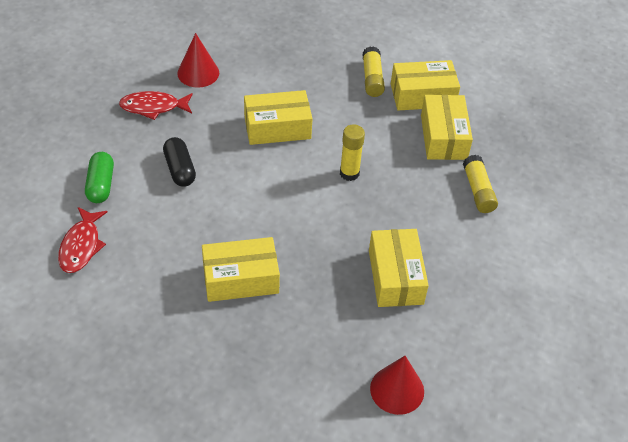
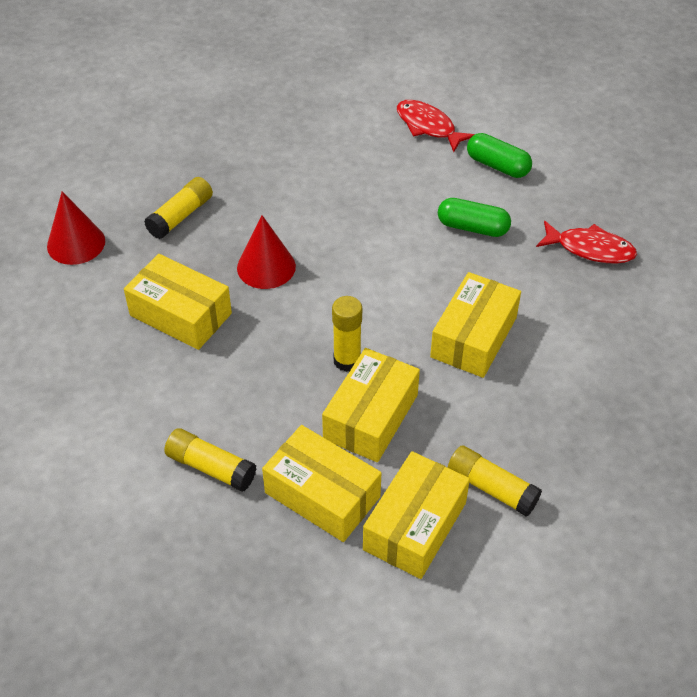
camera: 130 degrees right, 0 degrees up
red fish [119,91,193,120] -> red fish turned 75 degrees clockwise [536,221,637,264]
black capsule [163,137,196,187] -> green capsule [438,198,511,237]
red cone [177,33,219,88] -> red cone moved to [237,215,296,289]
yellow box [202,237,280,302] -> yellow box moved to [322,348,420,462]
none -> yellow glue stick [144,177,213,239]

